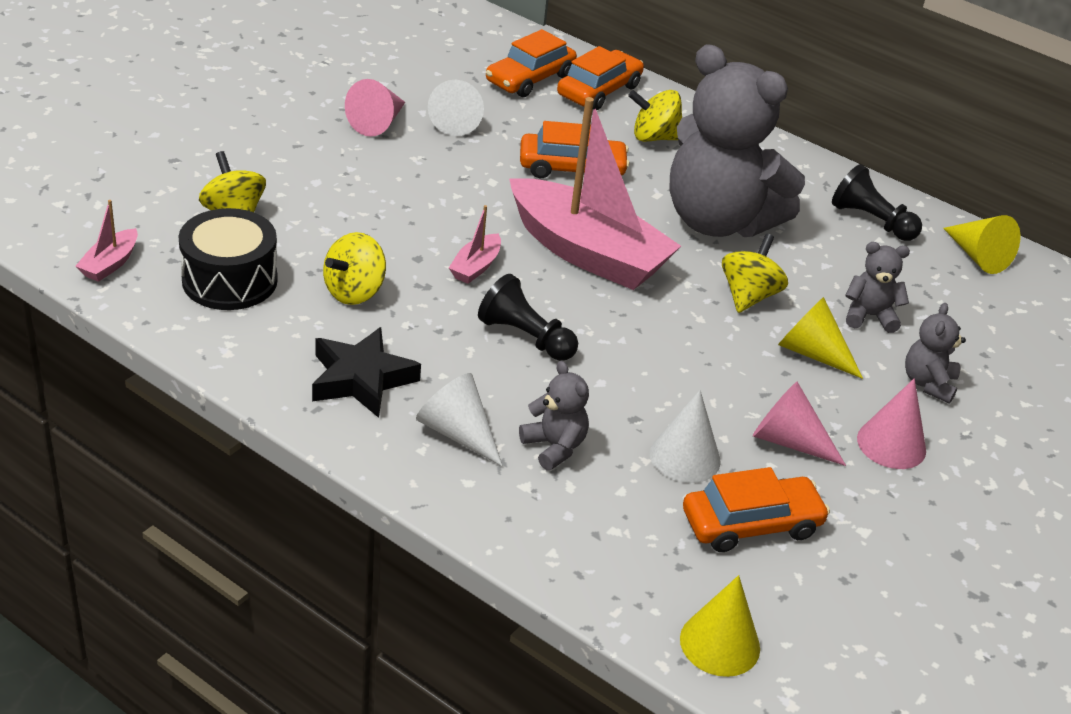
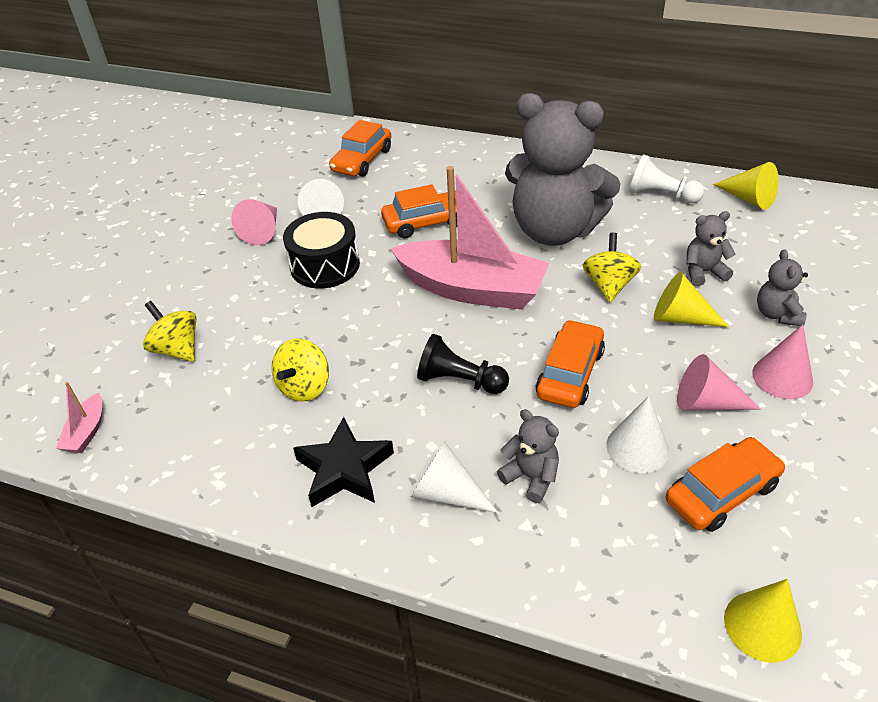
camera: 10 degrees left, 5 degrees up
black drum [178,208,278,310] -> black drum moved to [283,212,360,289]
pink boat [449,205,501,284] -> none
orange car [557,46,644,110] -> orange car moved to [536,320,605,408]
yellow spinning top [628,90,682,142] -> none
black pawn [832,164,922,241] -> white pawn [629,154,704,203]

